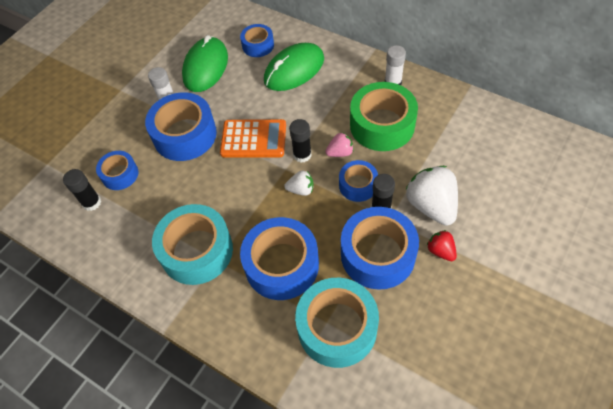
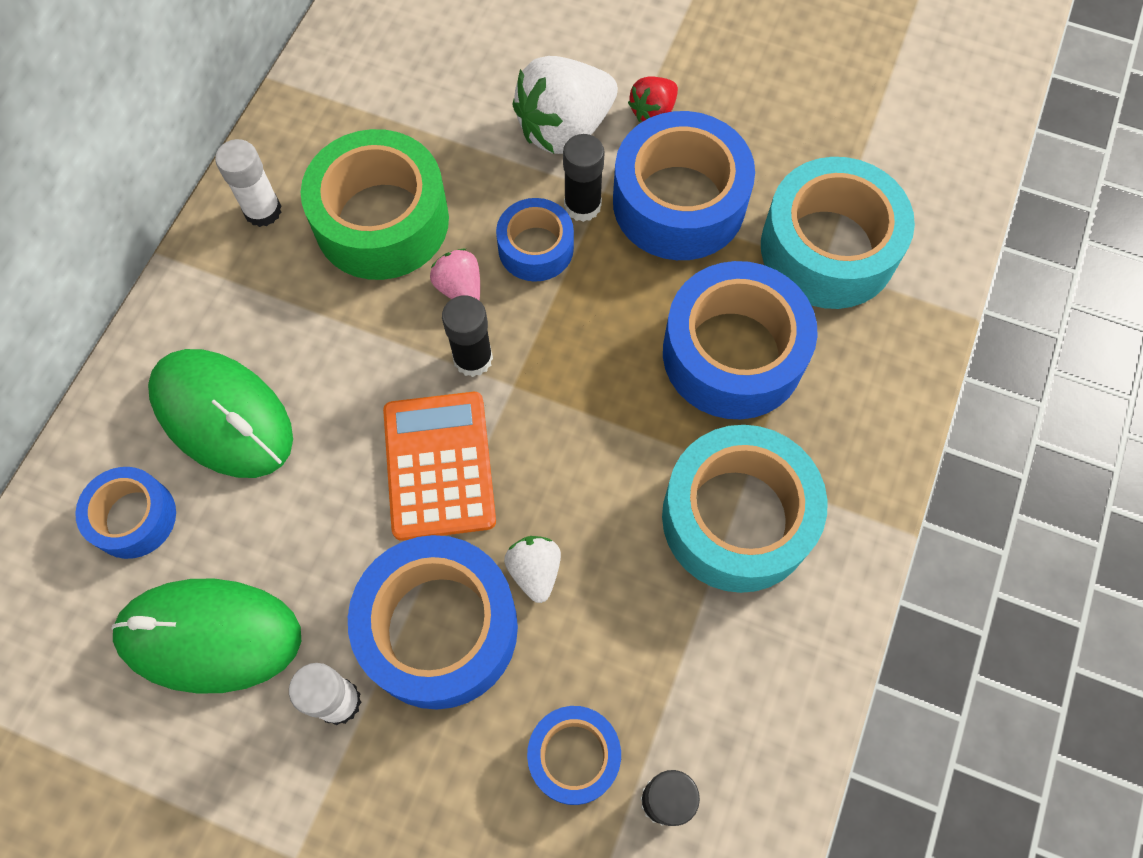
camera: 105 degrees left, 10 degrees up
white strawberry [284,171,314,196] -> white strawberry moved to [504,536,561,603]

